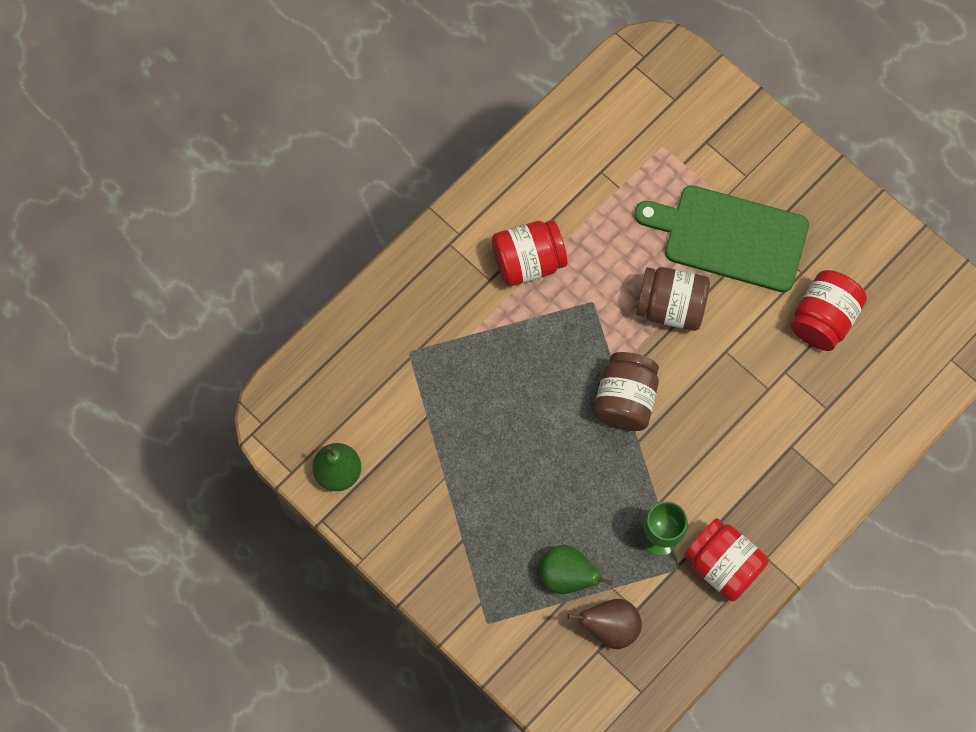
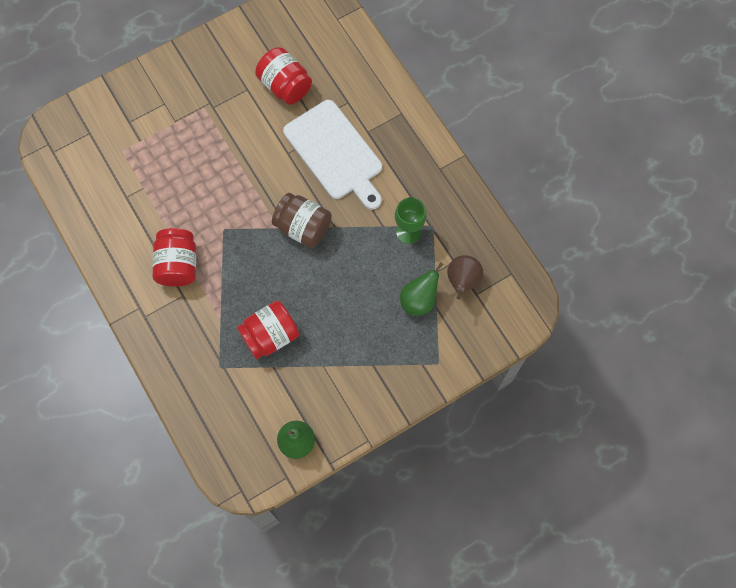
camera: 75 degrees left, 0 degrees up
green cutting board [634,185,809,292] -> none
brown jar [636,267,710,331] -> none
red jar [684,518,769,601] -> red jar moved to [237,301,299,359]
none -> white cutting board [283,100,382,210]

